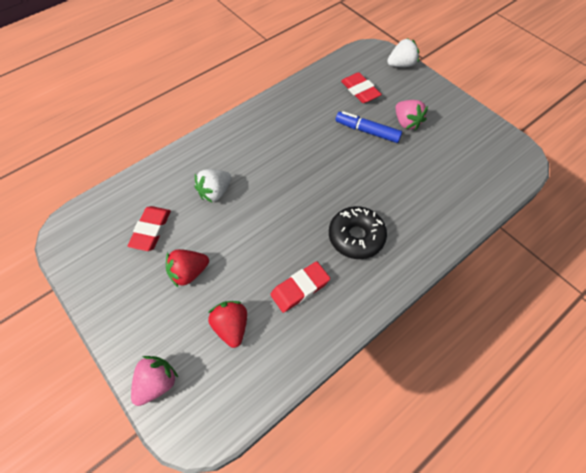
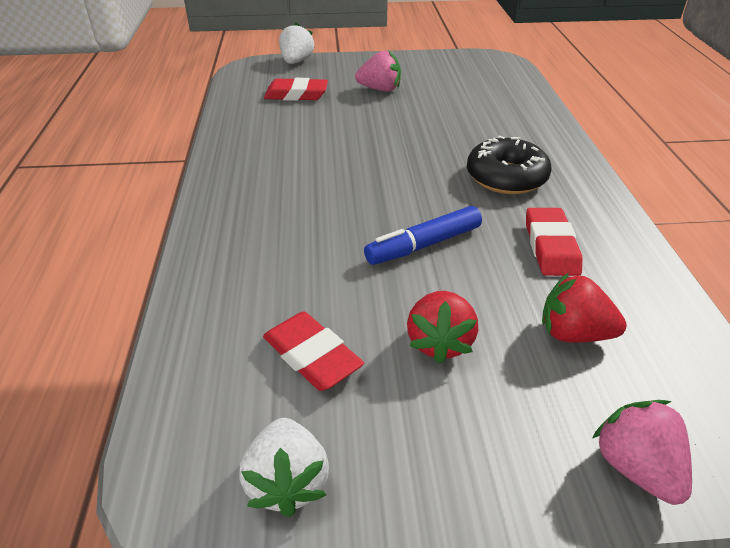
camera: 55 degrees left, 20 degrees down
white strawberry [195,169,231,202] -> white strawberry moved to [239,418,329,517]
blue marker [336,111,402,143] -> blue marker moved to [364,206,482,265]

